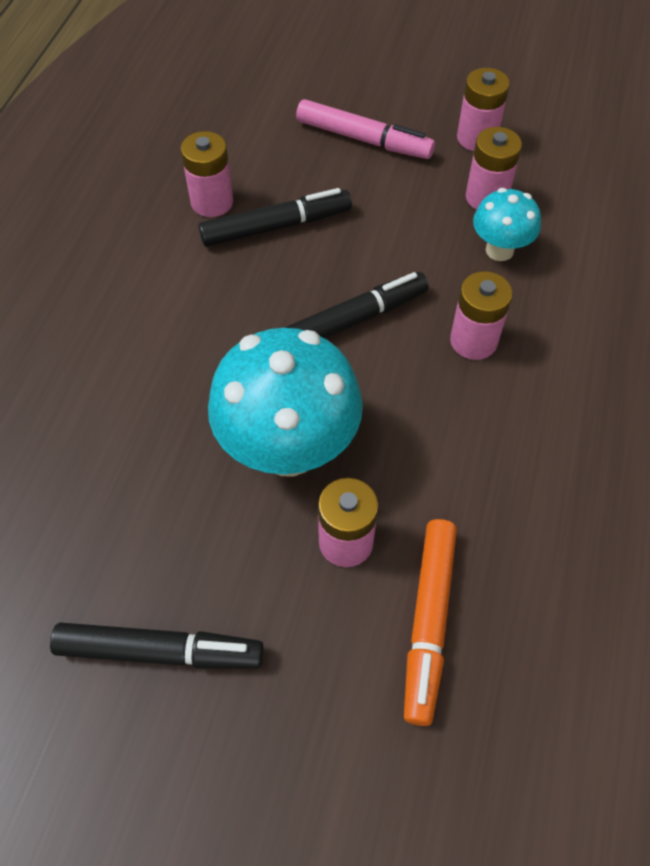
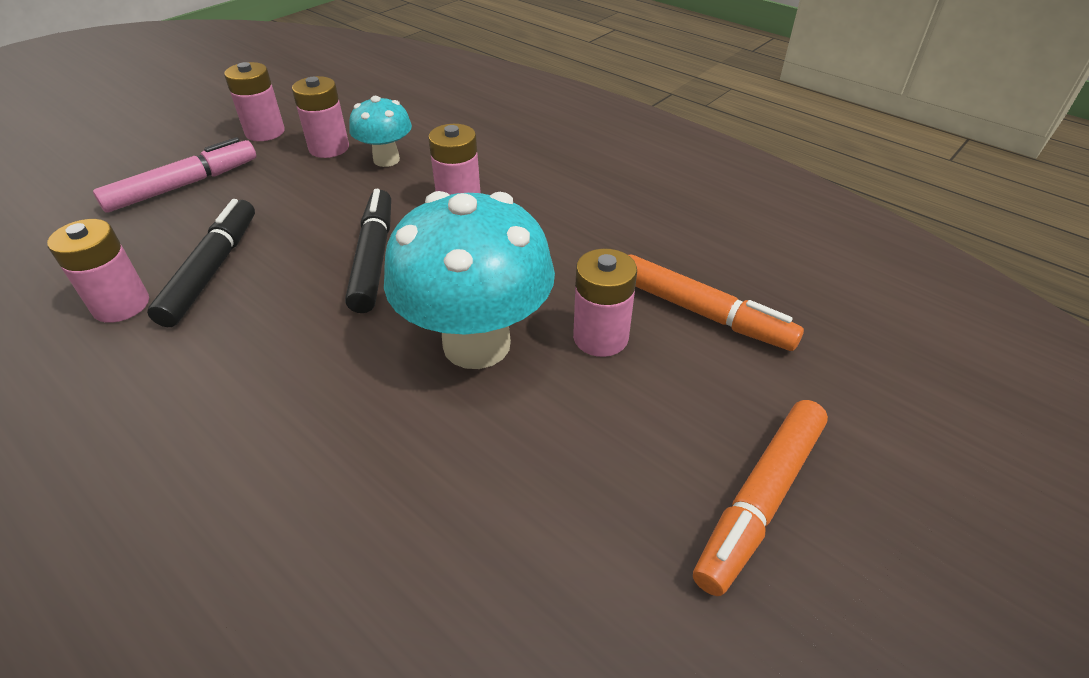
camera: 65 degrees left, 15 degrees down
black marker [50,622,264,669] -> none
none -> orange marker [693,400,828,596]

